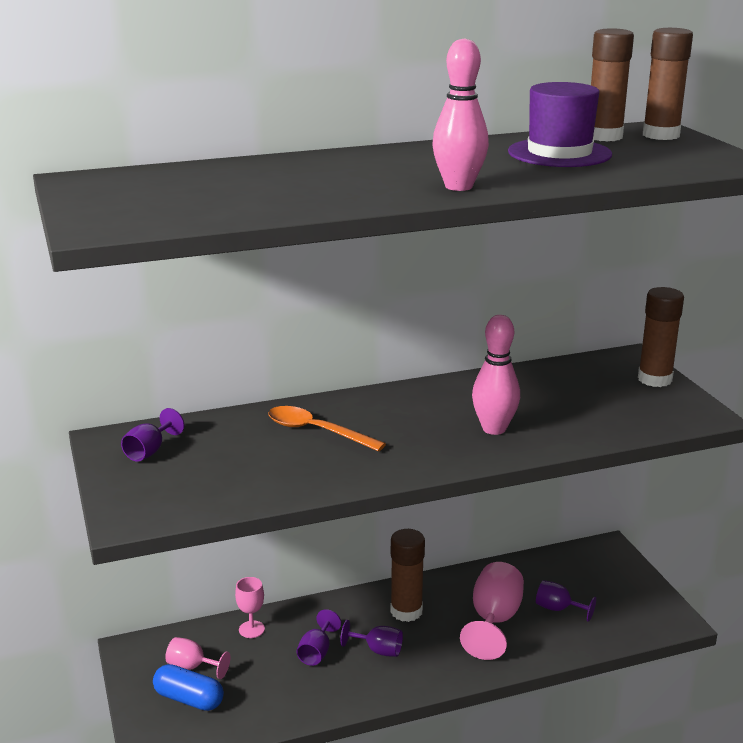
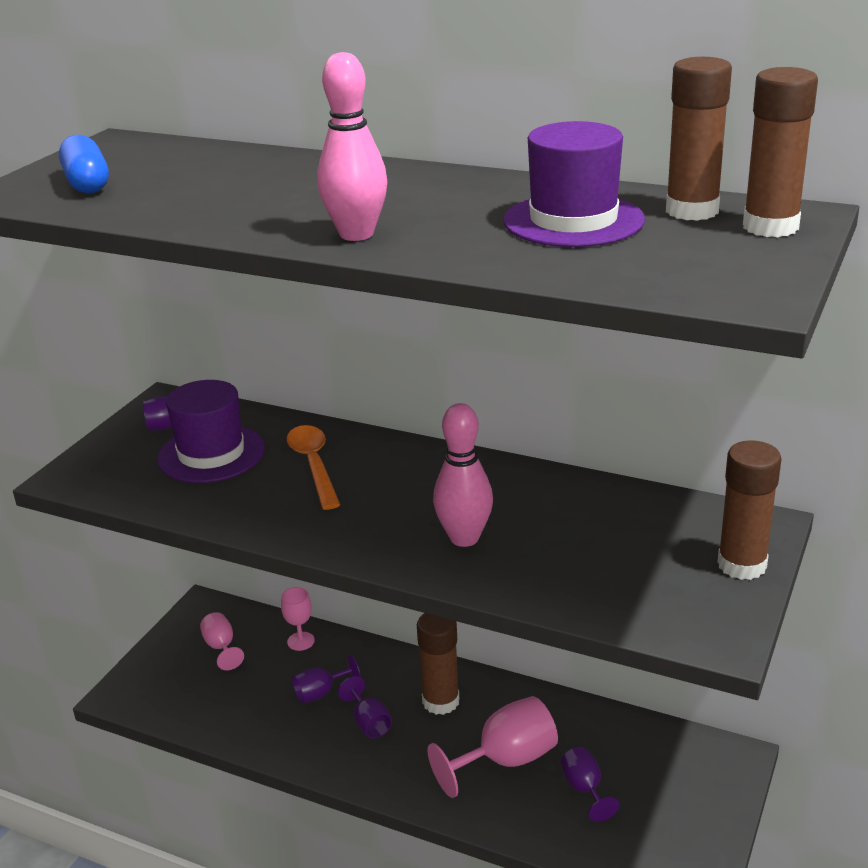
camera: 45 degrees right, 5 degrees up
blue capsule [153,664,224,711] -> blue capsule moved to [59,135,109,193]
none -> purple hat [157,380,265,483]

